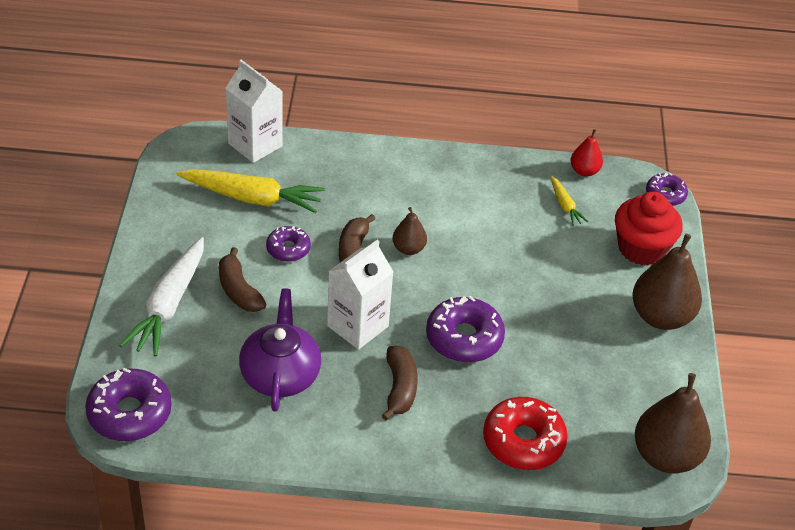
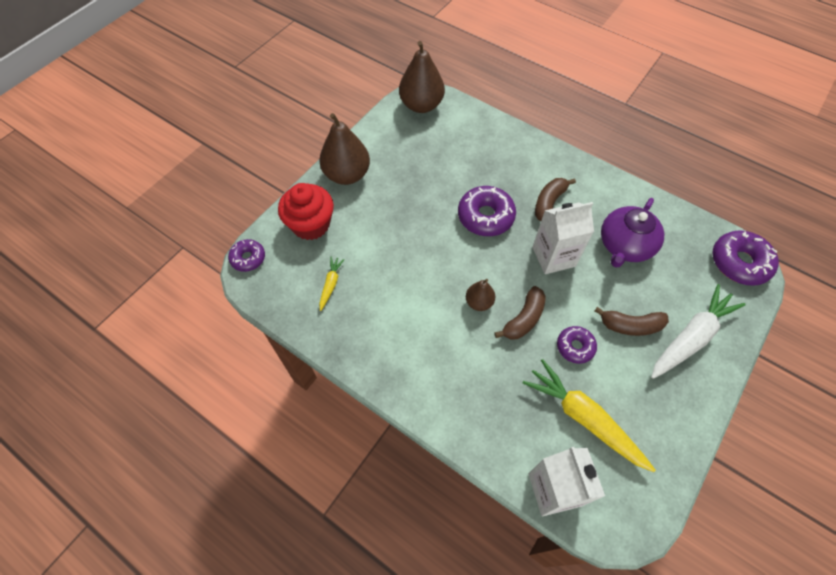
camera: 145 degrees left, 15 degrees up
brown banana [219,247,266,312] -> brown banana turned 90 degrees clockwise [594,307,669,336]
red donut [483,397,568,470] -> none
red pear [571,129,603,177] -> none

